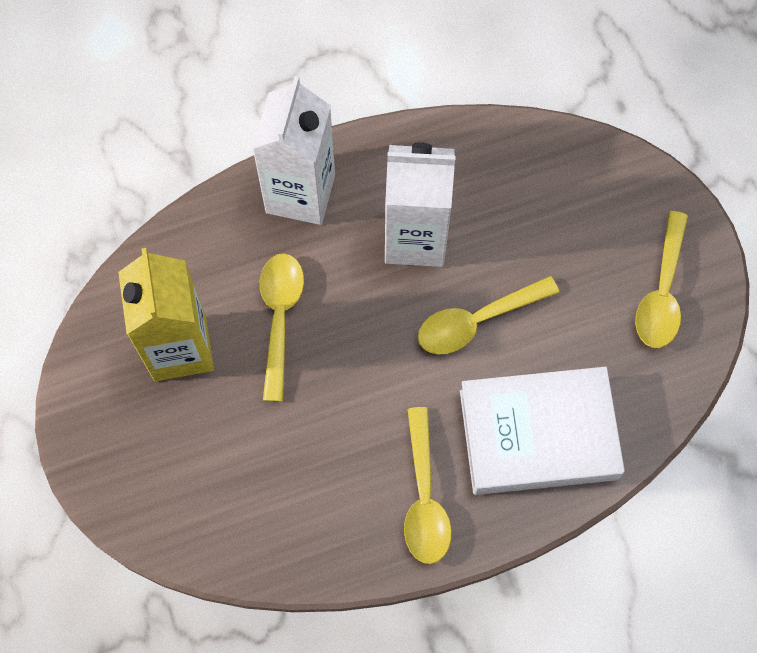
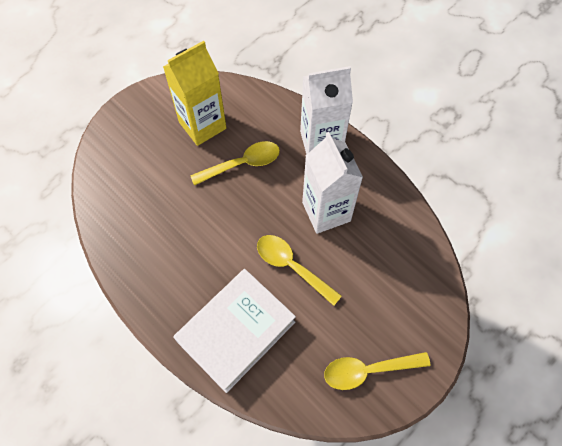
camera: 65 degrees right, 5 degrees down
yellow spoon [404,407,452,564] -> none
white book [460,367,625,495] -> white book turned 75 degrees clockwise [173,269,296,393]

